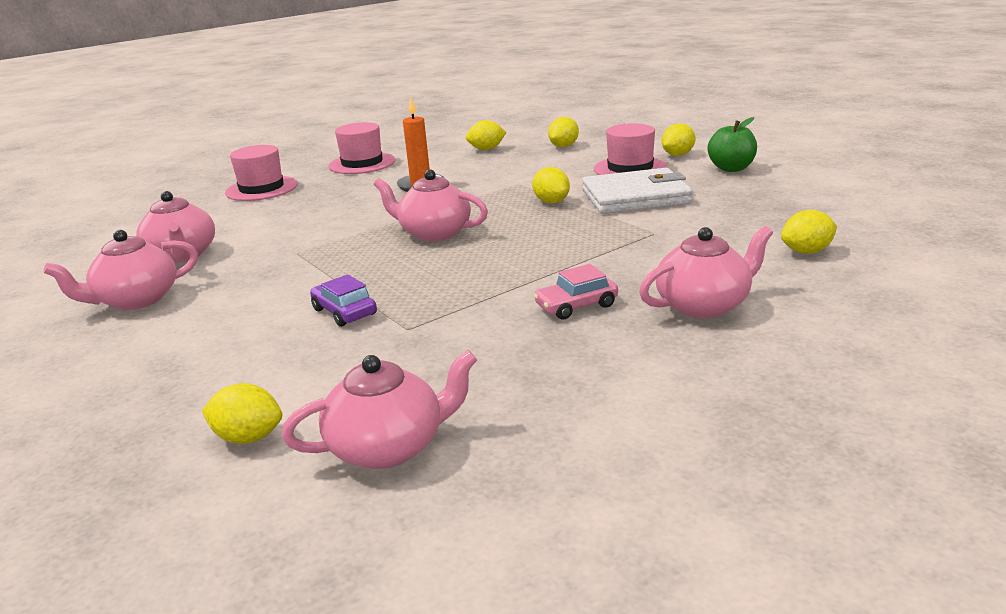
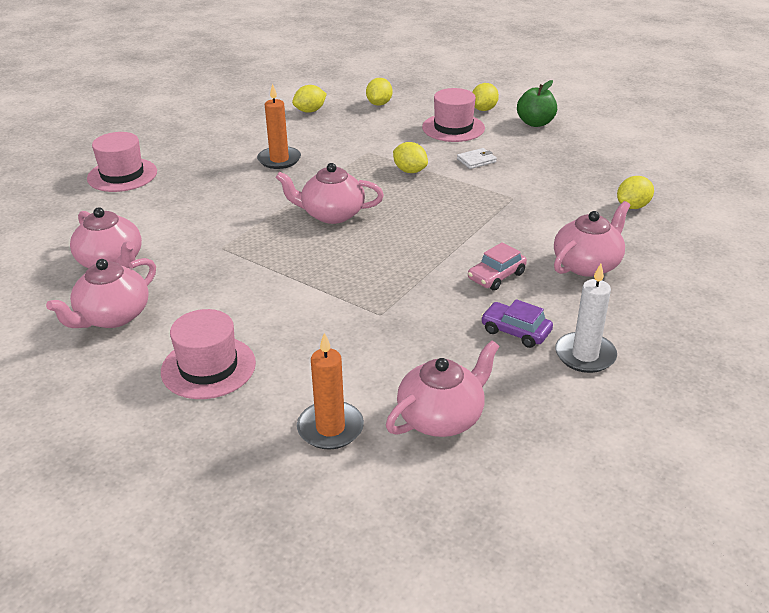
camera: 20 degrees left, 10 degrees up
yellow lemon [202,383,282,444] -> orange candle [297,333,364,450]
purple car [310,274,377,327] -> purple car moved to [481,299,553,348]
pink hat [329,122,396,174] -> pink hat moved to [161,309,256,399]
white wallet [582,168,693,214] -> white wallet [457,148,497,169], size x0.41
none -> white candle [555,264,617,373]

